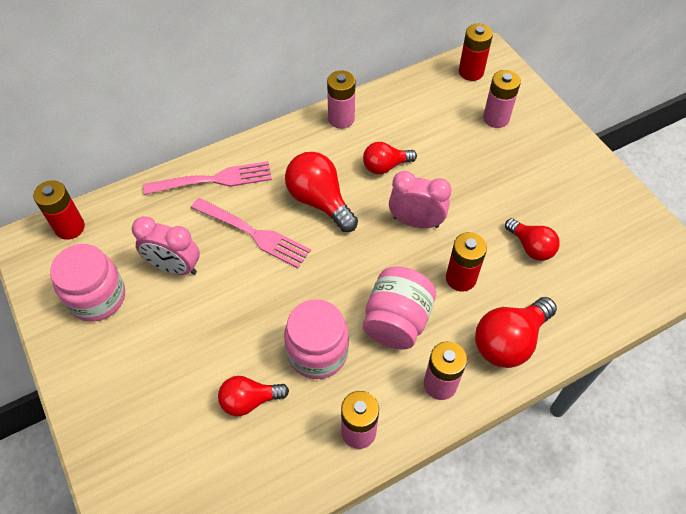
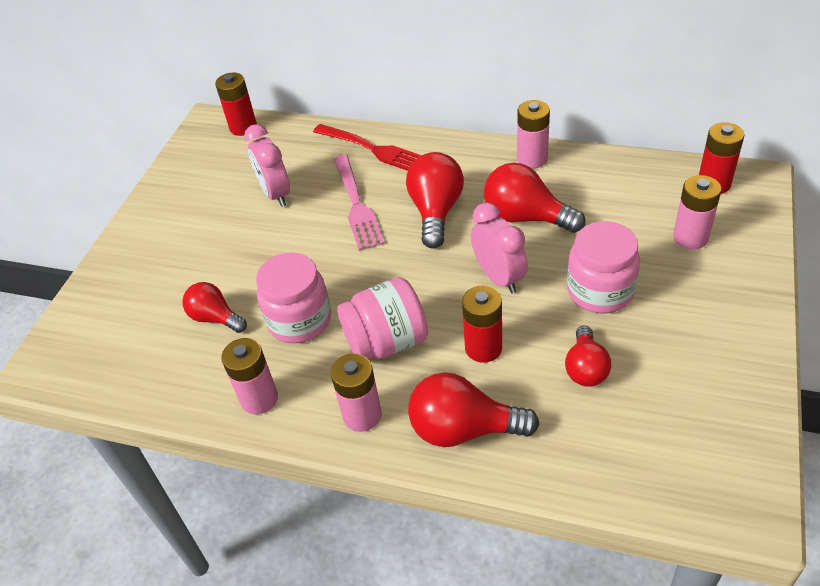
camera: 50 degrees right, 10 degrees down
pink jar [50,244,125,322] -> pink jar moved to [567,221,640,313]
pink fork [143,161,272,195] -> red fork [313,124,421,171]
red light bulb [363,142,417,174] -> red light bulb [484,163,586,233], size x1.56

